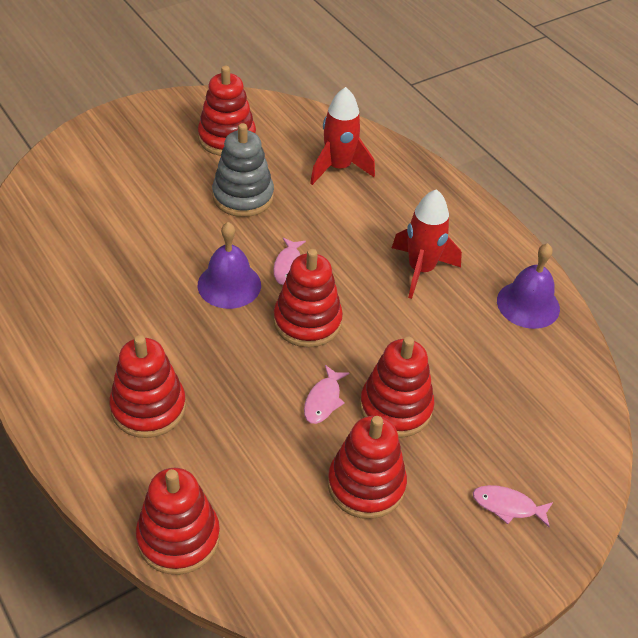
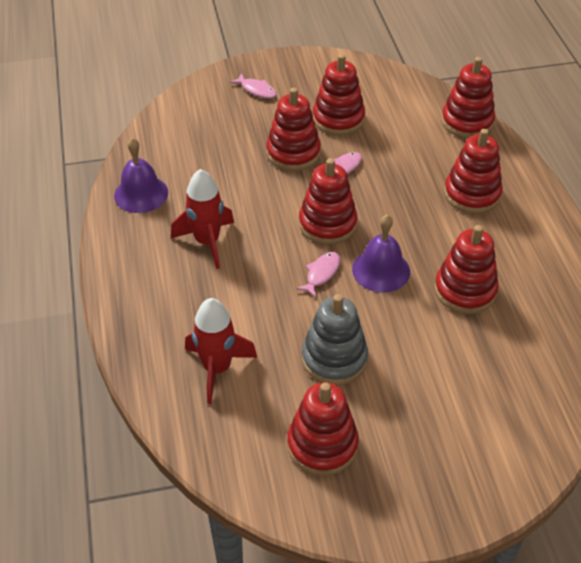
camera: 155 degrees left, 0 degrees up
none -> red stacking toy [434,225,499,314]

